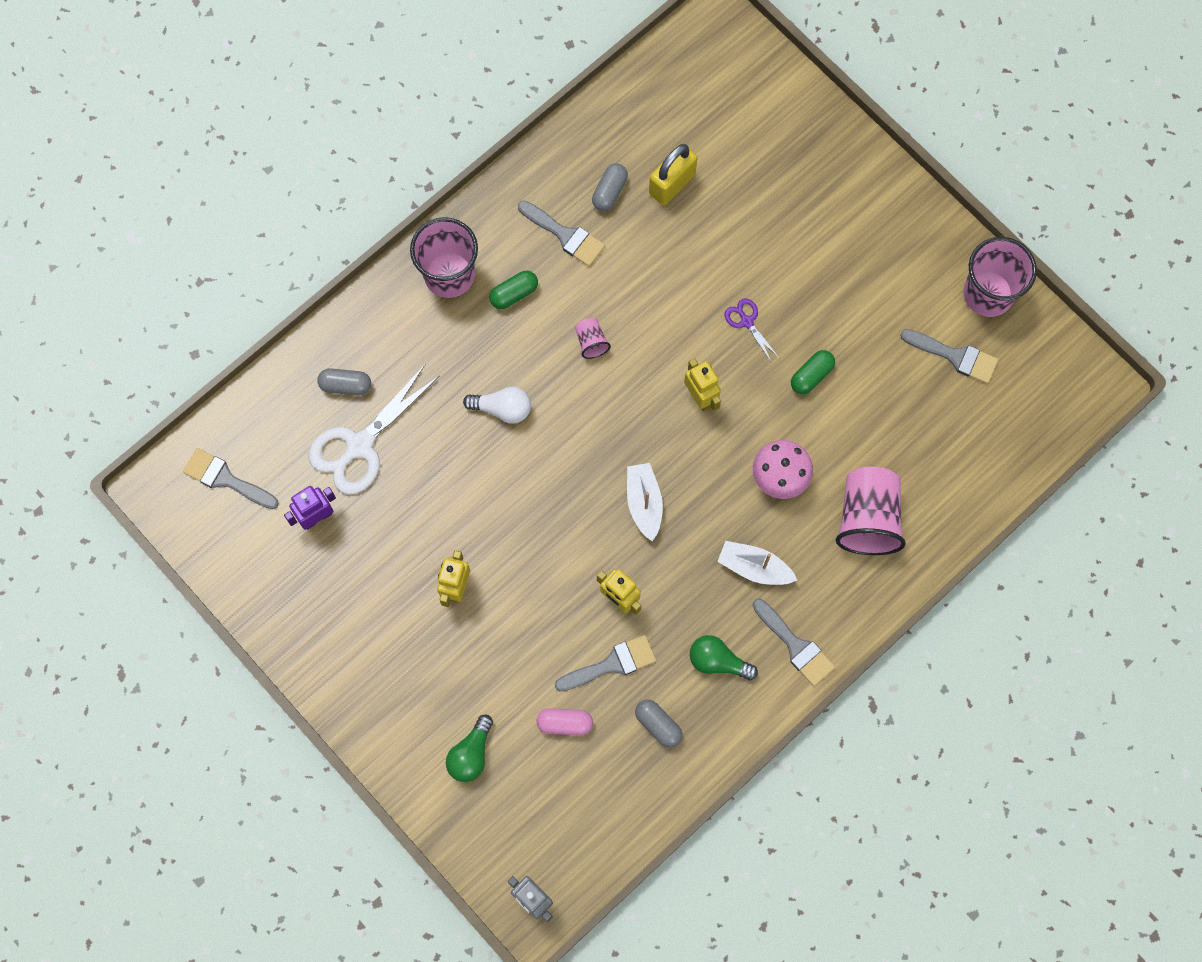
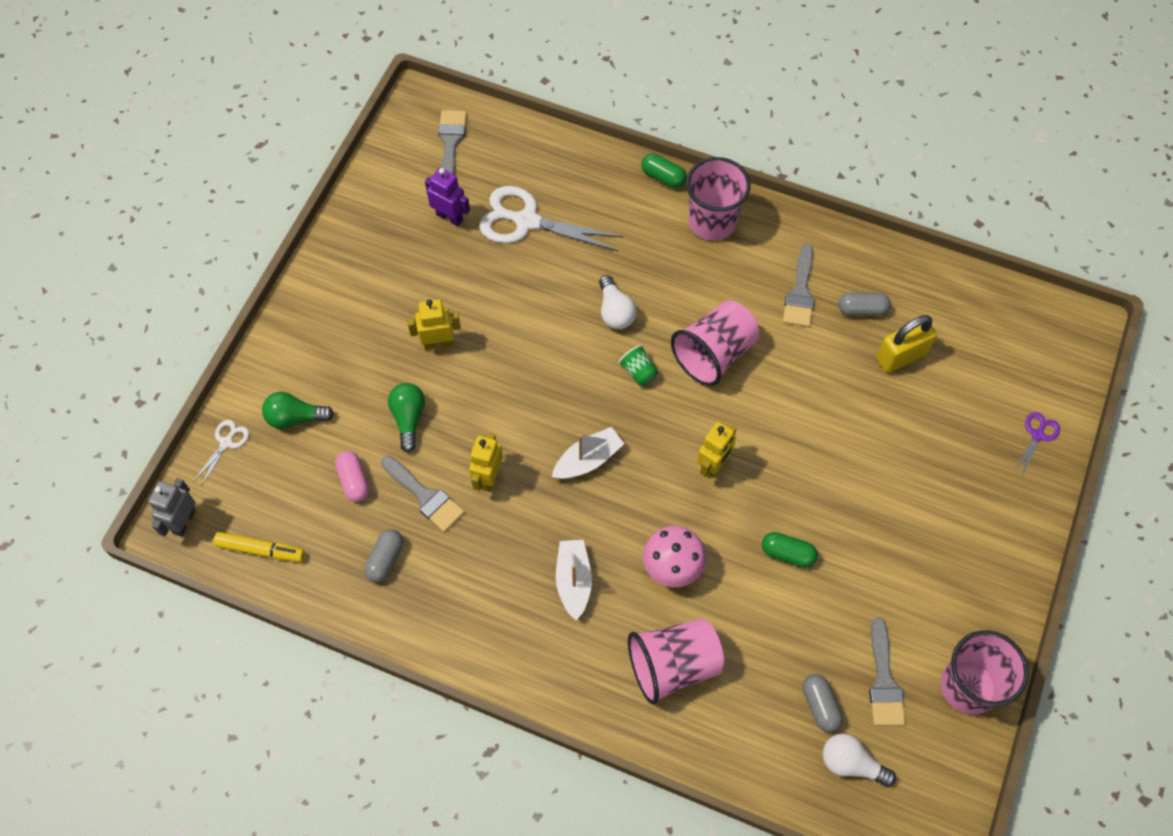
camera: 65 degrees right, 10 degrees down
grey capsule [317,368,371,395] -> grey capsule moved to [803,674,843,733]
green capsule [489,271,538,309] -> green capsule moved to [641,154,687,188]
pink cup [575,318,611,359] -> pink cup [671,300,759,386], size x2.18
yellow padlock [649,144,698,205] -> yellow padlock turned 45 degrees counterclockwise [876,315,937,373]
green light bulb [690,635,758,680] -> green light bulb moved to [388,383,425,453]
purple scissors [724,298,779,363] -> purple scissors moved to [1014,412,1060,477]
grey brush [753,598,835,686] -> none
none -> white scissors [193,420,249,485]
none -> yellow marker [213,532,305,562]
none -> green cup [619,345,658,386]
none -> white light bulb [823,733,896,787]

